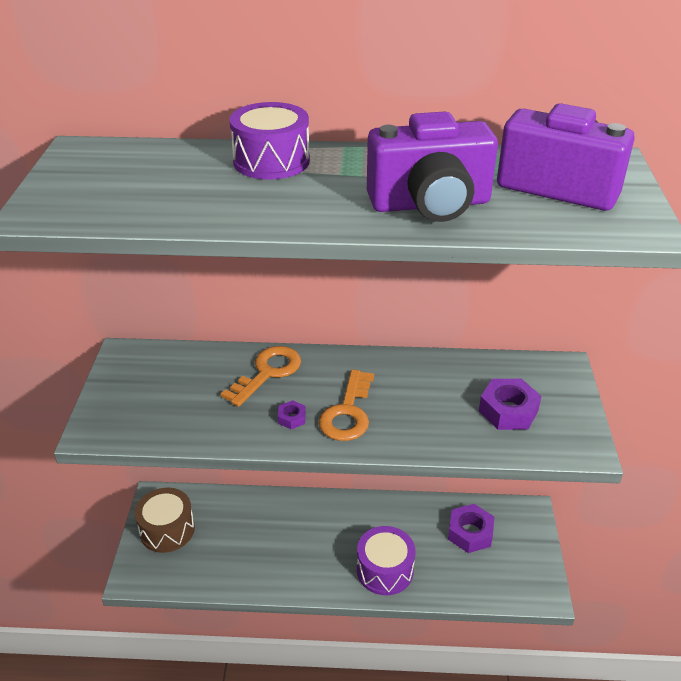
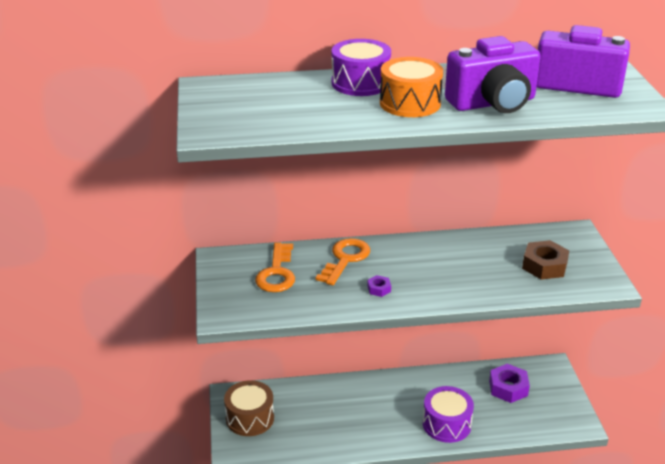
camera: 10 degrees left, 5 degrees down
orange key [319,369,374,441] -> orange key moved to [255,243,295,292]
purple nut [479,379,541,430] -> brown nut [522,240,569,280]
none -> orange drum [380,57,443,117]

